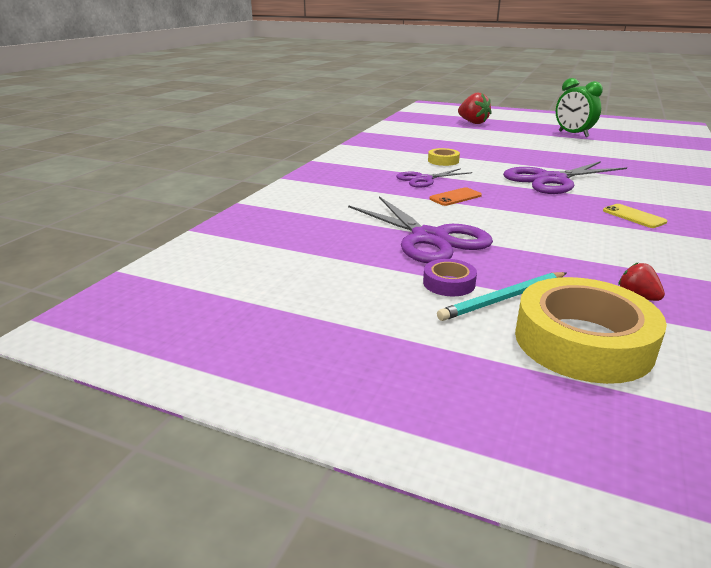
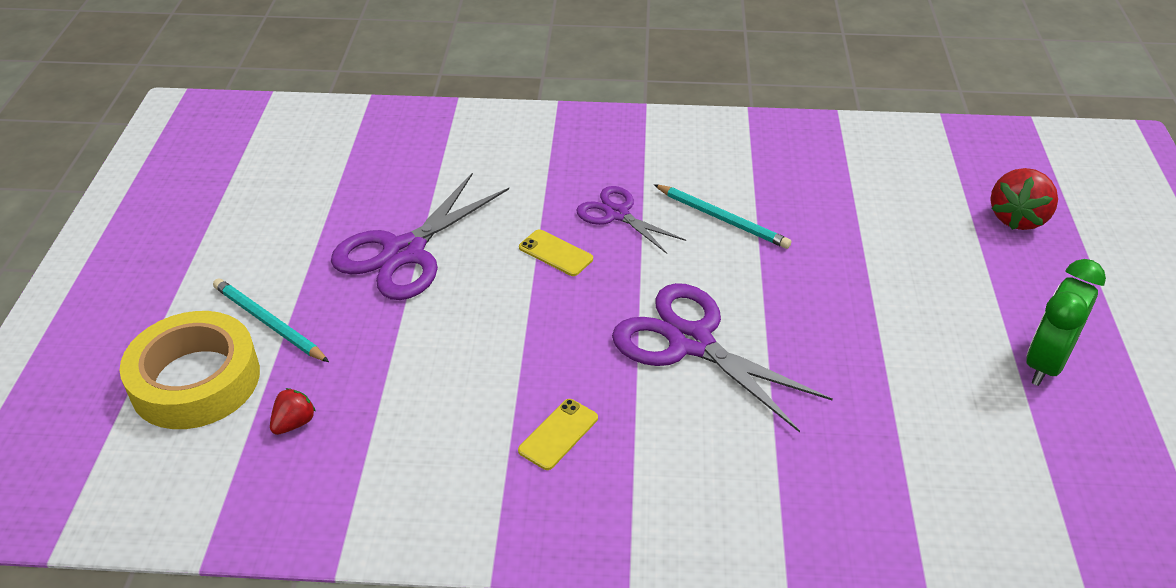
camera: 70 degrees right, 15 degrees up
purple tape [423,259,477,296] -> none
yellow tape [428,148,460,166] -> turquoise pencil [654,184,791,249]
orange phone [429,187,482,206] -> yellow phone [519,229,593,276]

